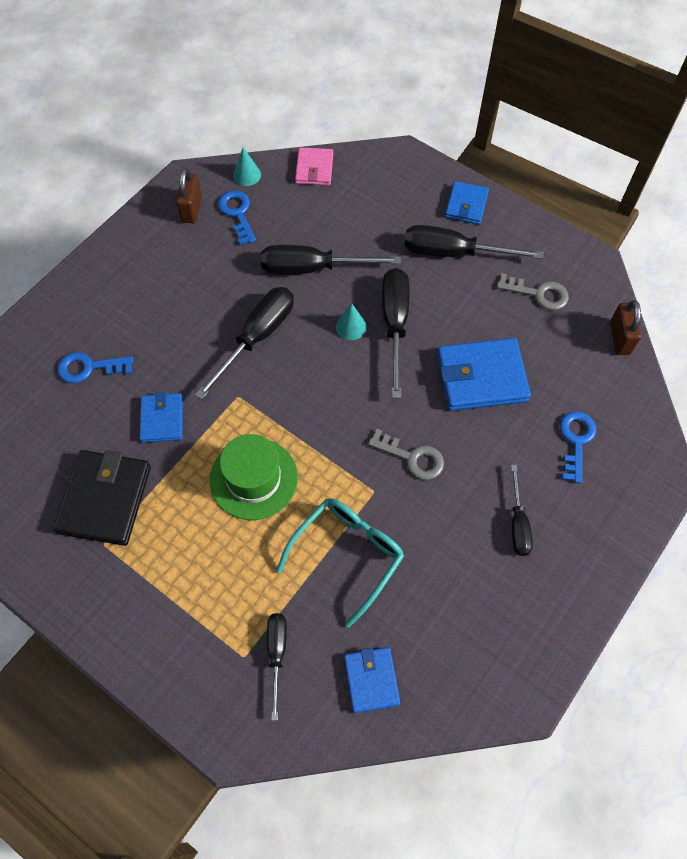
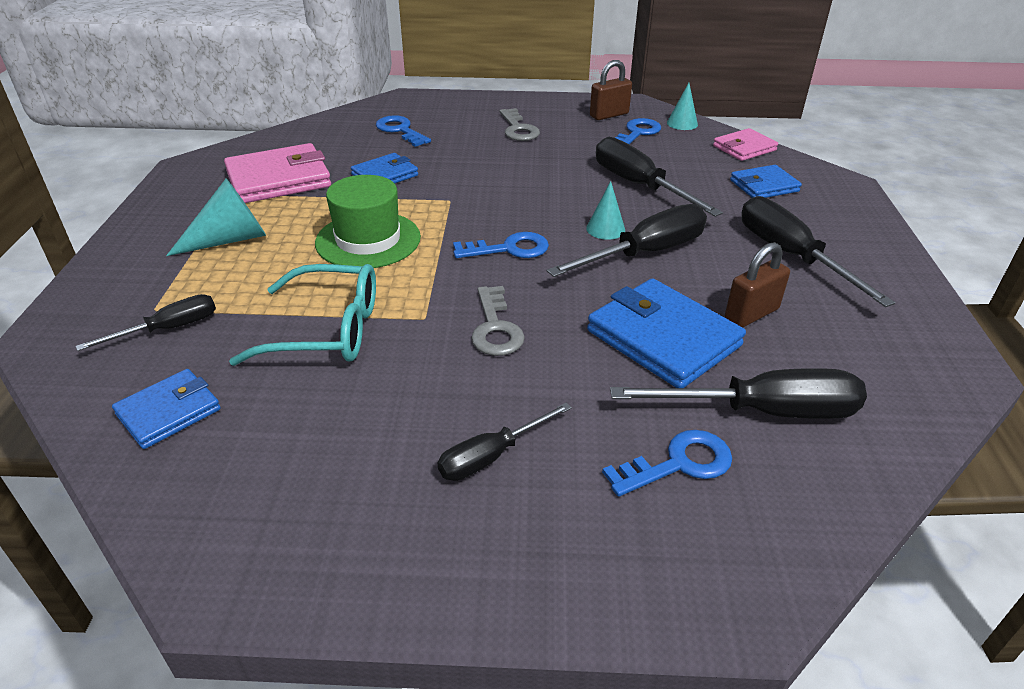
camera: 55 degrees right, 25 degrees down
black wallet [53,450,151,546] -> pink wallet [224,143,331,203]
black screwdriver [195,287,294,400] -> black screwdriver moved to [610,368,867,419]
blue wallet [445,181,489,225] -> blue wallet moved to [730,165,802,198]
grey key [497,273,569,310] -> grey key moved to [499,108,540,141]
brown padlock [610,300,642,355] -> brown padlock moved to [725,242,790,327]
none -> turquoise cone [166,179,266,256]
none -> blue key [453,232,549,258]

